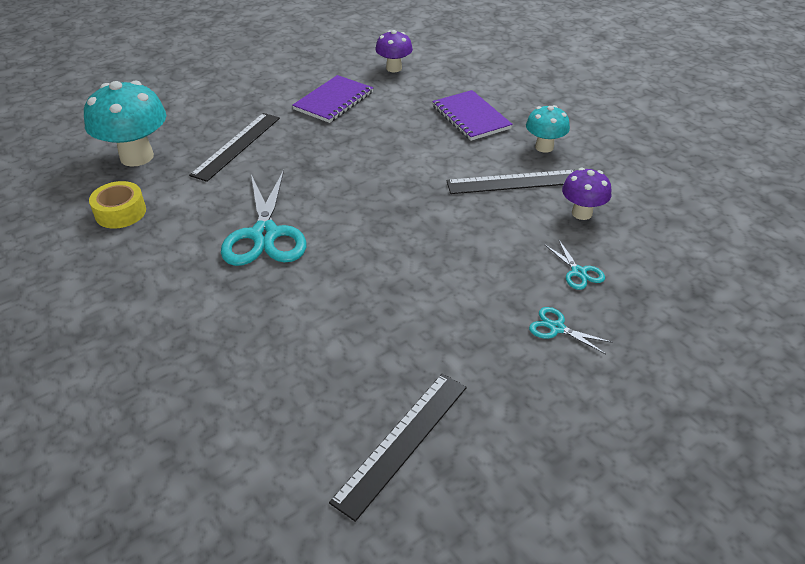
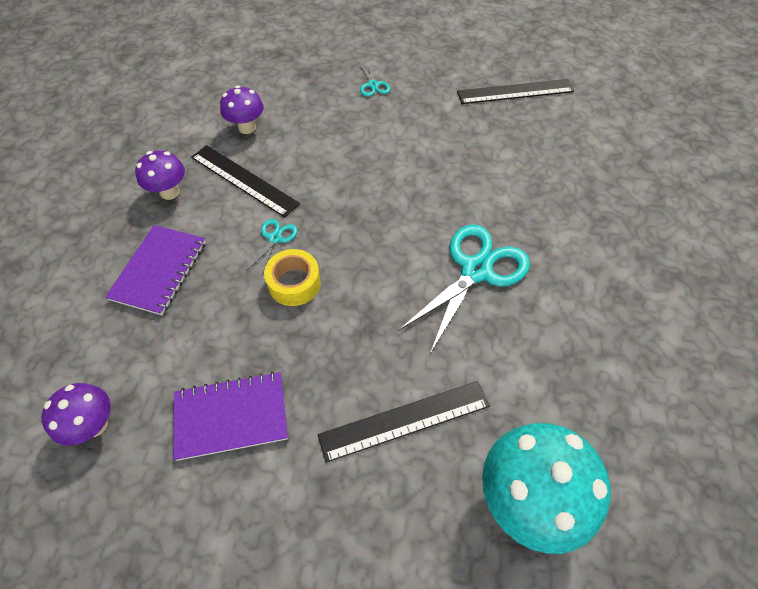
camera: 135 degrees left, 15 degrees up
yellow tape [89,181,146,229] -> yellow tape moved to [264,249,321,306]
turquoise mushroom [526,105,570,153] -> purple mushroom [135,151,185,200]
turquoise scissors [544,239,605,290] -> turquoise scissors moved to [246,219,297,277]

